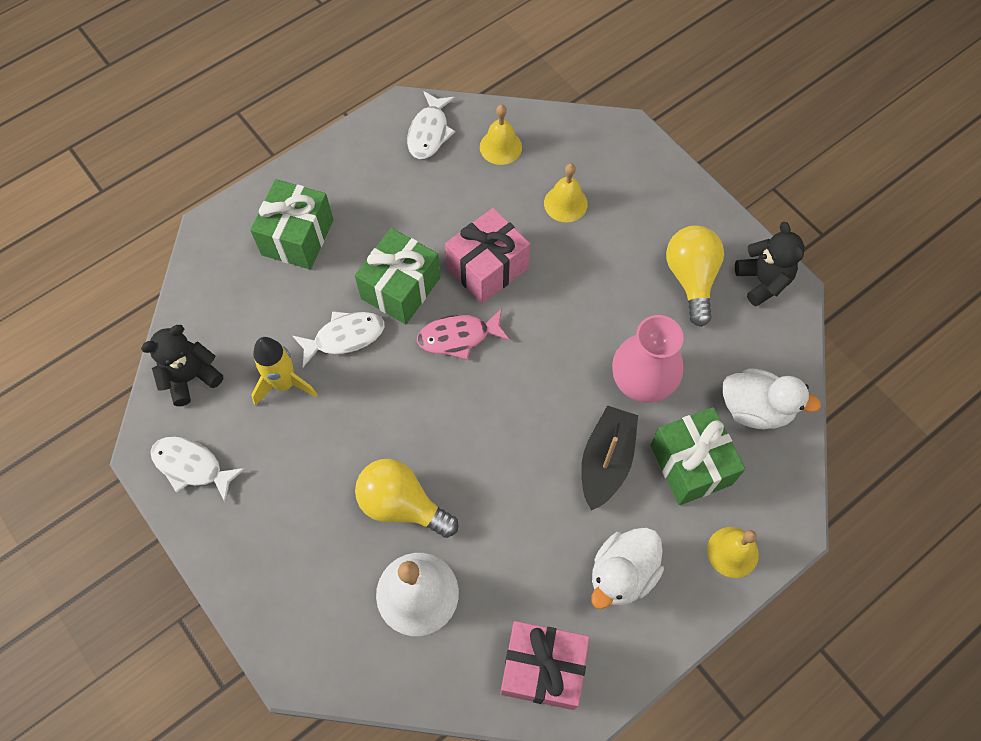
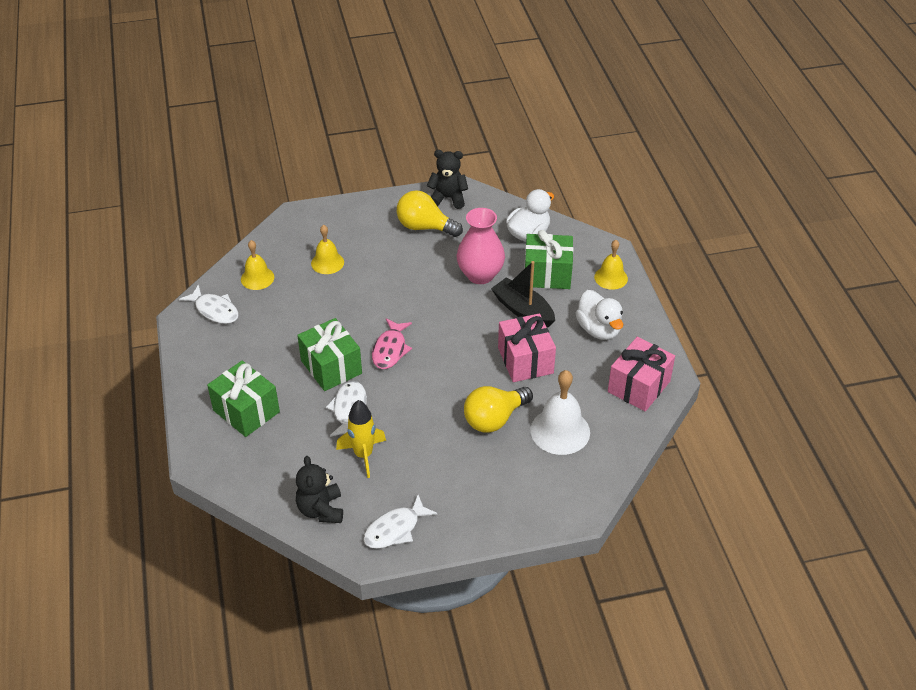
camera: 65 degrees left, 20 degrees down
pink gift [445,208,530,304] -> pink gift moved to [498,313,556,382]

